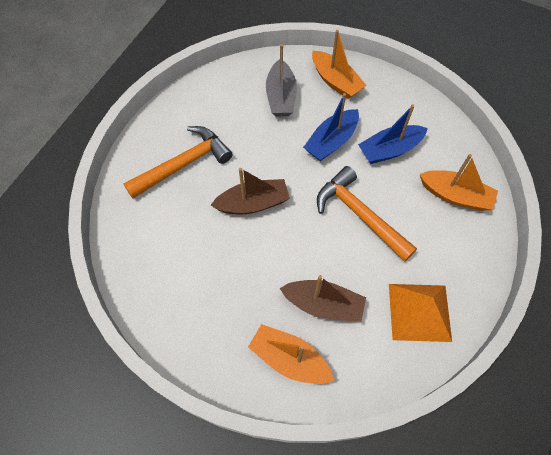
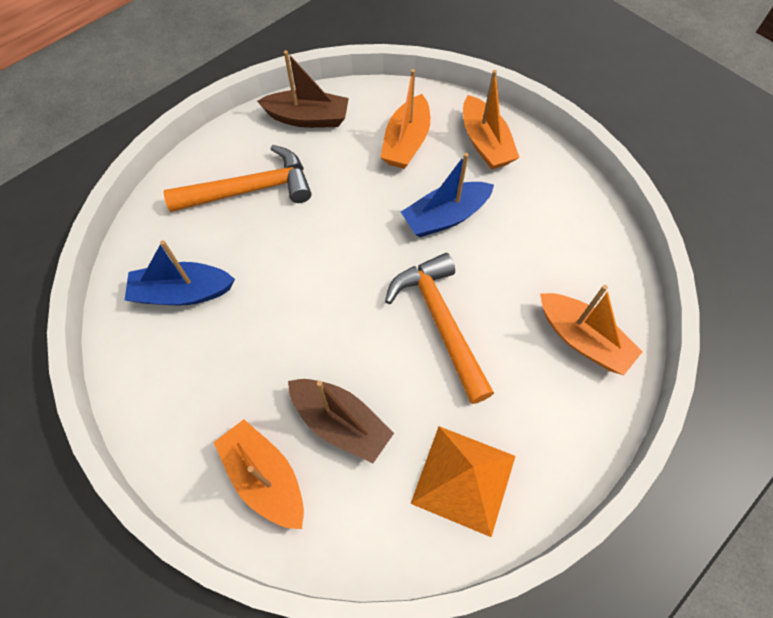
camera: 20 degrees right, 0 degrees up
brown boat [211,168,290,214] -> brown boat moved to [257,50,349,128]
grey boat [266,44,297,117] -> orange boat [380,69,430,169]
blue boat [358,104,428,164] -> blue boat moved to [125,240,235,305]

